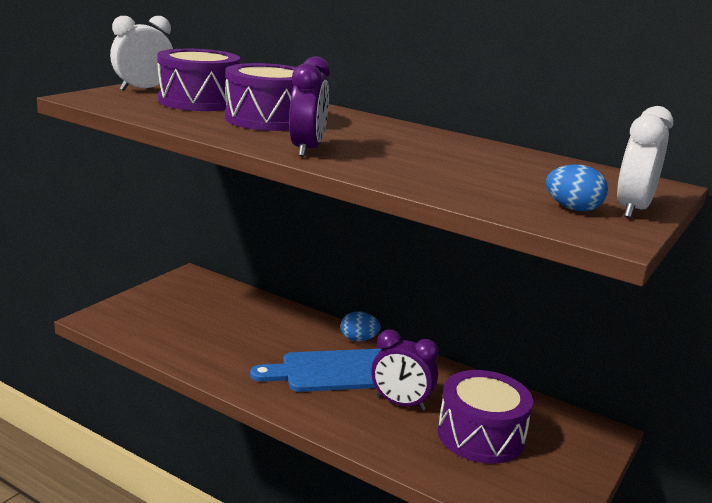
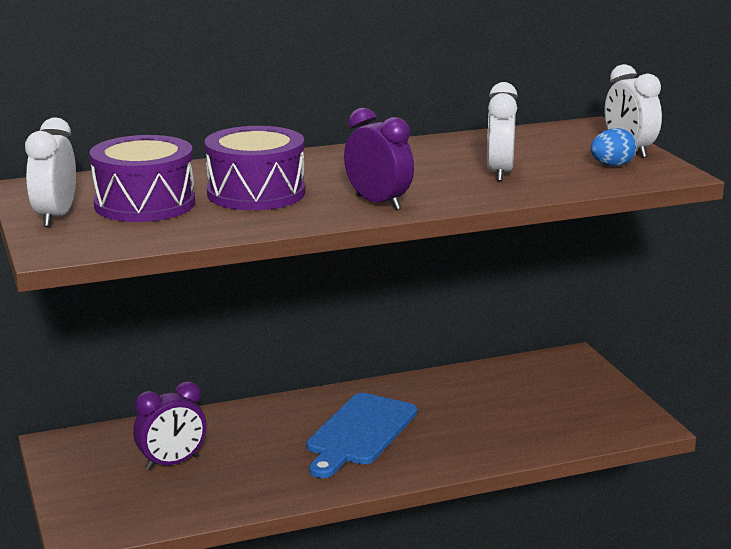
camera: 50 degrees left, 0 degrees up
blue egg [341,311,381,341] -> none
purple clock [371,329,439,411] -> purple clock moved to [133,381,206,470]
purple drum [438,370,533,464] -> none
none -> white clock [487,82,518,182]

